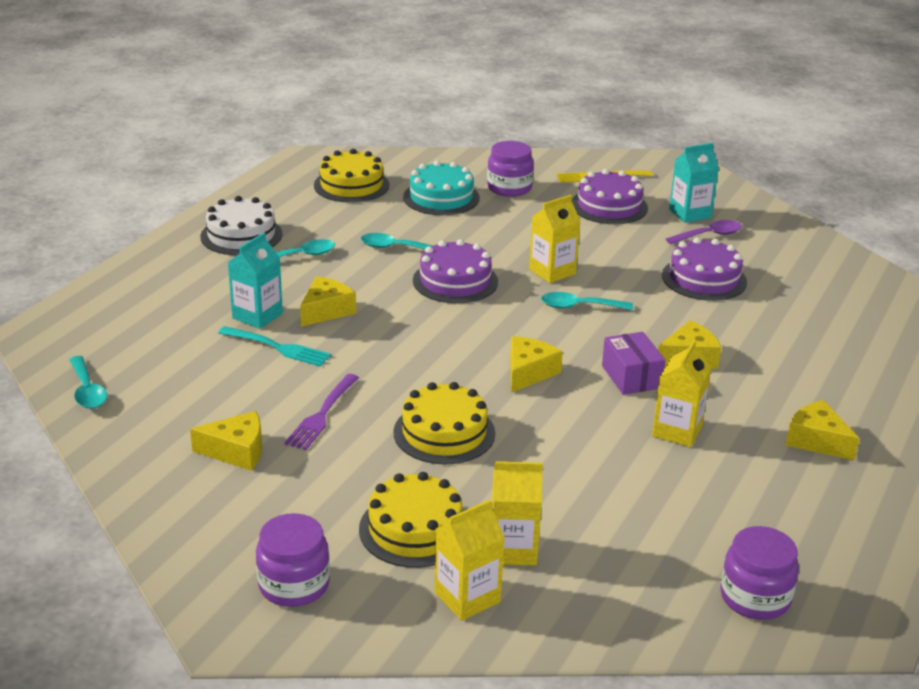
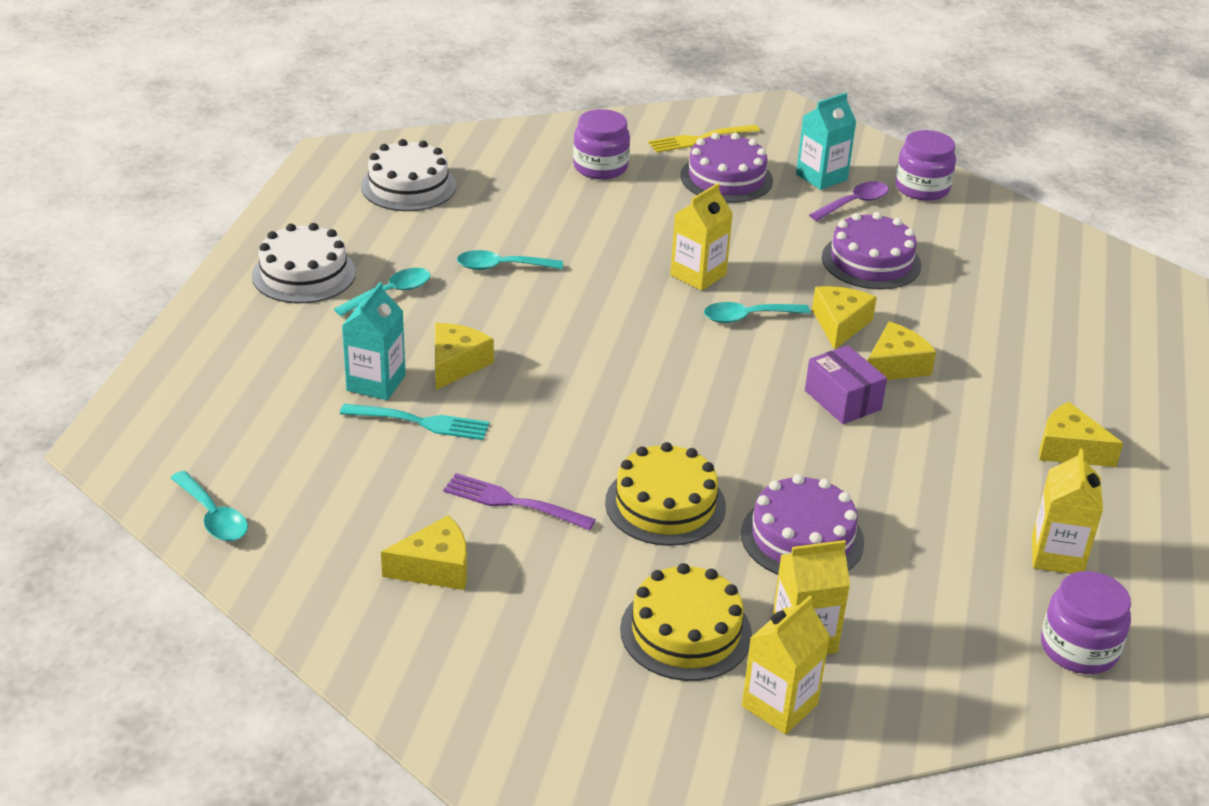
camera: 15 degrees left, 5 degrees up
purple jar [256,513,330,607] -> purple jar moved to [895,130,956,201]
purple fork [284,374,359,450] -> purple fork turned 105 degrees clockwise [443,473,596,530]
yellow cake [314,149,390,203] -> white cake [361,139,456,211]
turquoise cake [403,161,480,215] -> none
purple cake [413,239,498,303] -> purple cake moved to [741,474,864,575]
yellow cheese [510,336,563,393] -> yellow cheese moved to [812,286,877,350]
yellow carton [652,340,711,447] -> yellow carton moved to [1032,449,1103,574]

